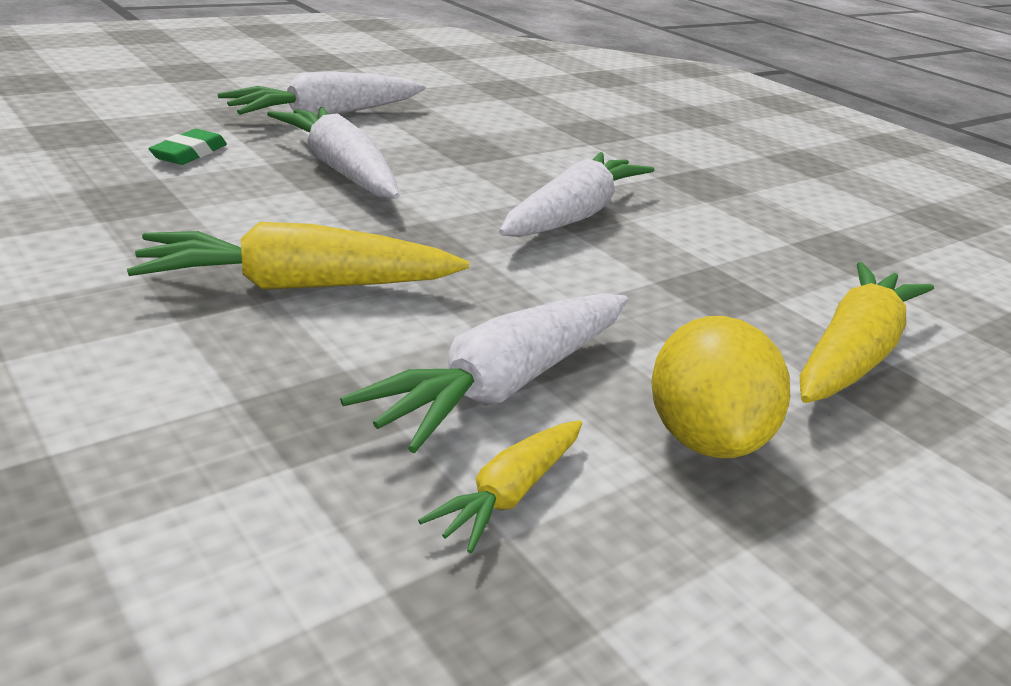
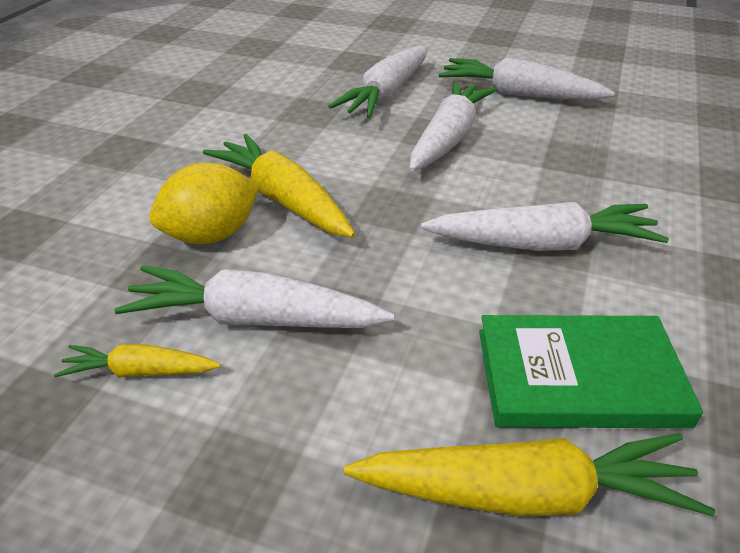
camera: 60 degrees right, 10 degrees up
green eraser [149,129,227,165] -> white carrot [328,46,427,118]
yellow lemon [651,316,790,458] -> yellow lemon moved to [149,162,260,244]
none -> green book [479,315,703,428]

